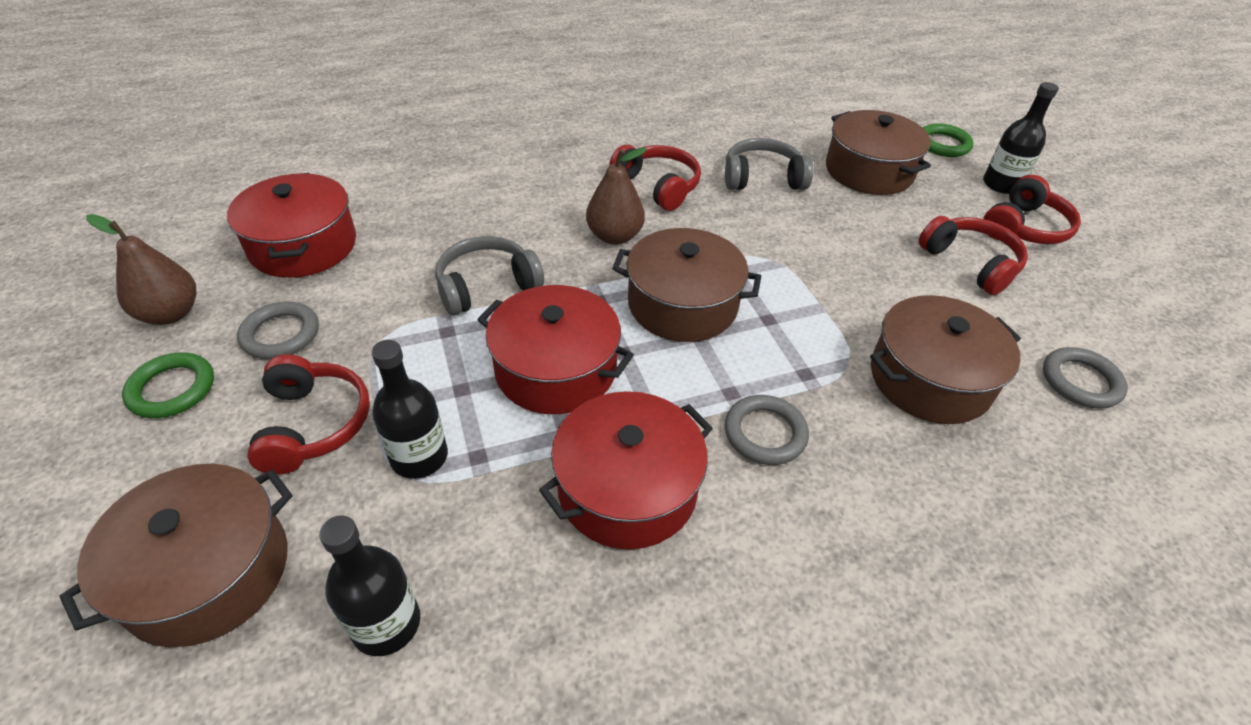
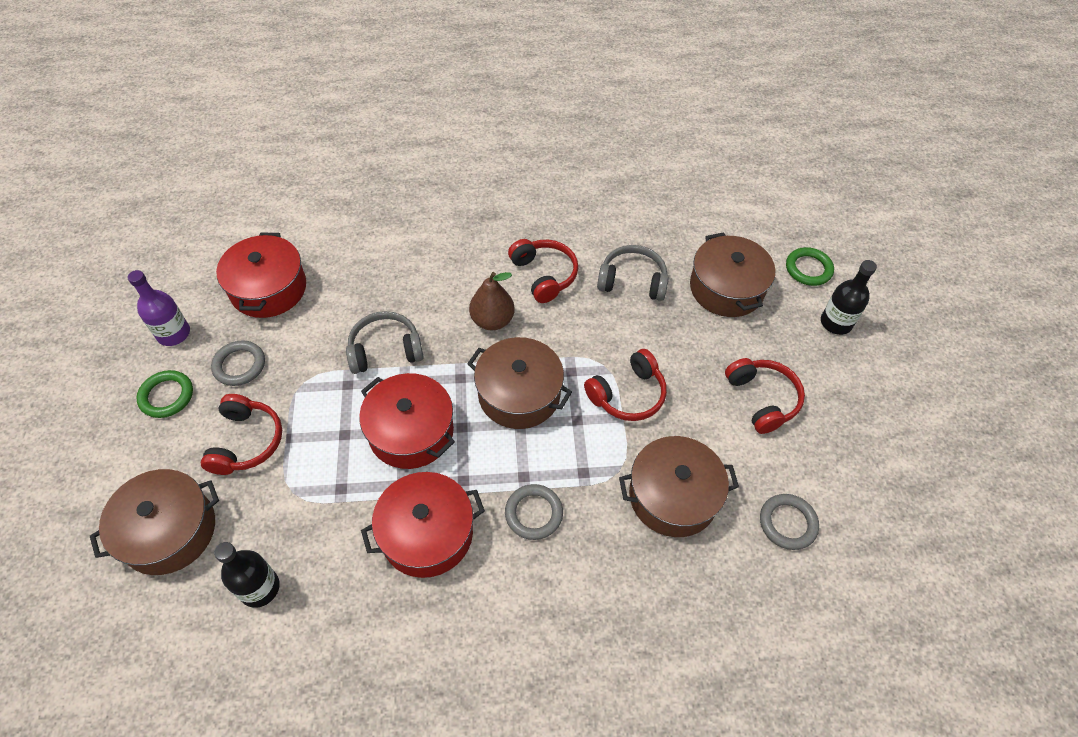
camera: 15 degrees right, 10 degrees up
brown pear [86,214,197,325] -> purple bottle [128,270,190,346]
black bottle [372,340,448,479] -> none
red headphones [983,175,1081,244] -> red headphones moved to [584,349,667,421]

